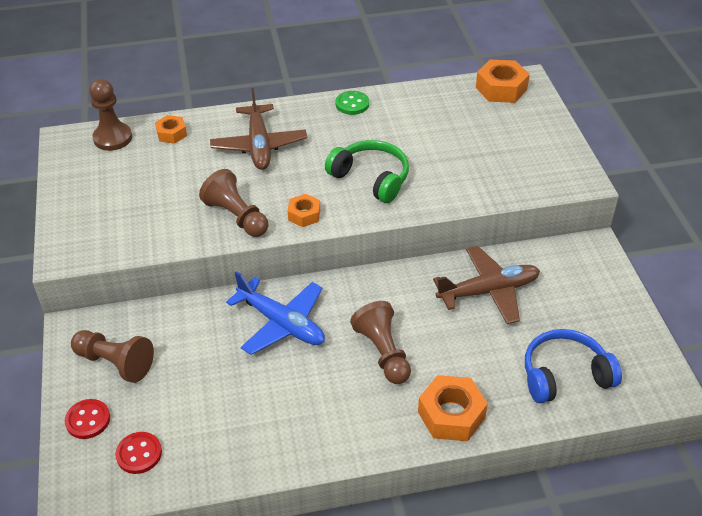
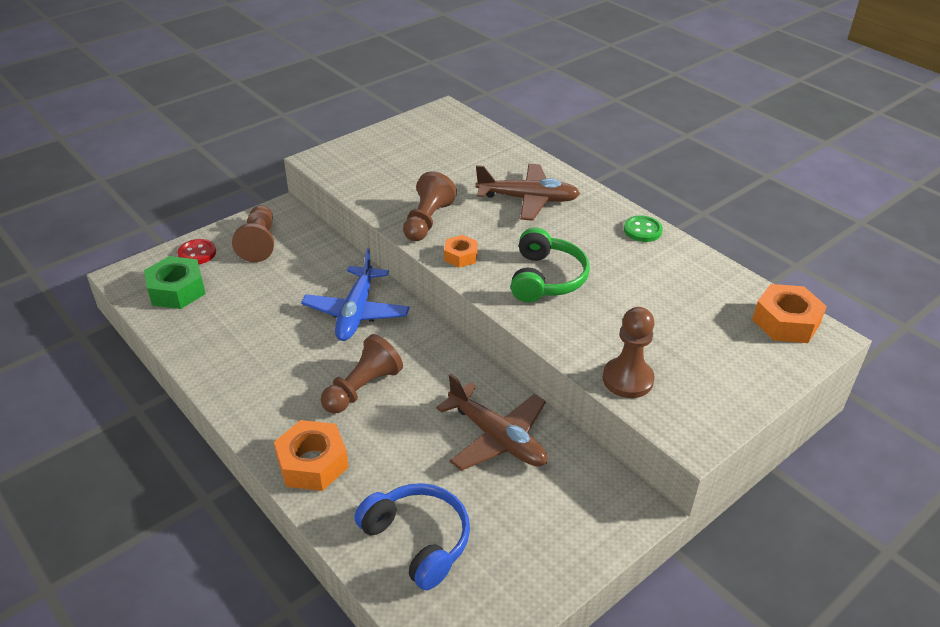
camera: 60 degrees right, 5 degrees down
brown pawn [89,79,132,151] -> brown pawn moved to [603,307,655,398]
red button [115,432,162,474] -> green nut [144,256,206,309]
orange nut [155,115,187,144] -> none
brown plane [210,88,307,170] -> brown plane turned 135 degrees counterclockwise [475,164,580,221]

